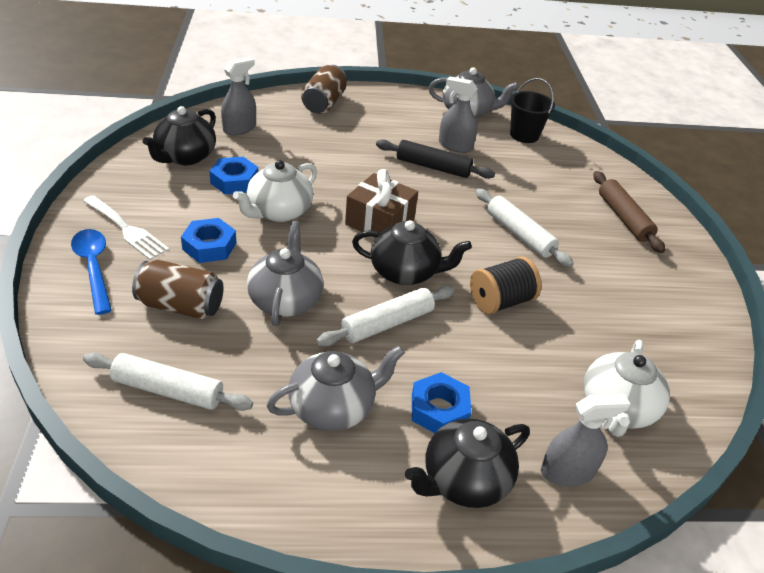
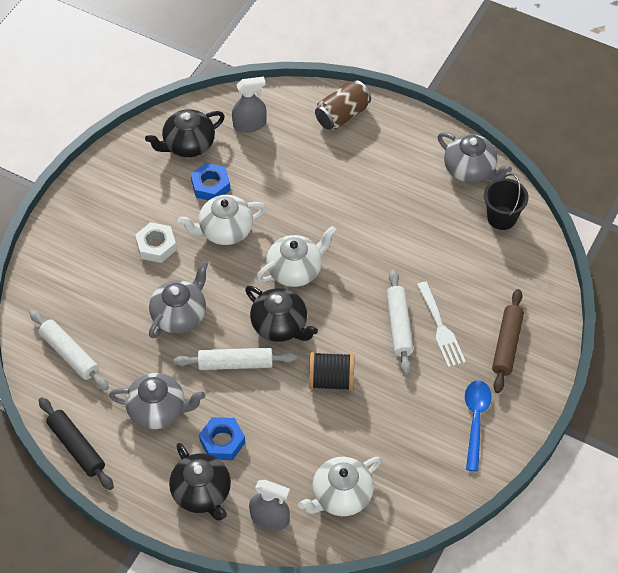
camera: 35 degrees right, 15 degrees up
blue spoon [71,229,112,315] -> blue spoon moved to [465,380,492,472]
white fork [83,195,169,260] -> white fork moved to [417,282,466,367]
brown can [132,260,224,319] -> none
blue nut [181,218,236,263] -> white nut [135,222,177,263]
brown gift [345,169,418,238] -> white teapot [257,226,336,287]
black rolling pin [376,139,495,179] -> black rolling pin moved to [39,397,114,490]
black teapot [405,419,530,508] -> black teapot turned 120 degrees counterclockwise [169,443,231,521]
grey spray bottle [439,77,478,153] -> none

